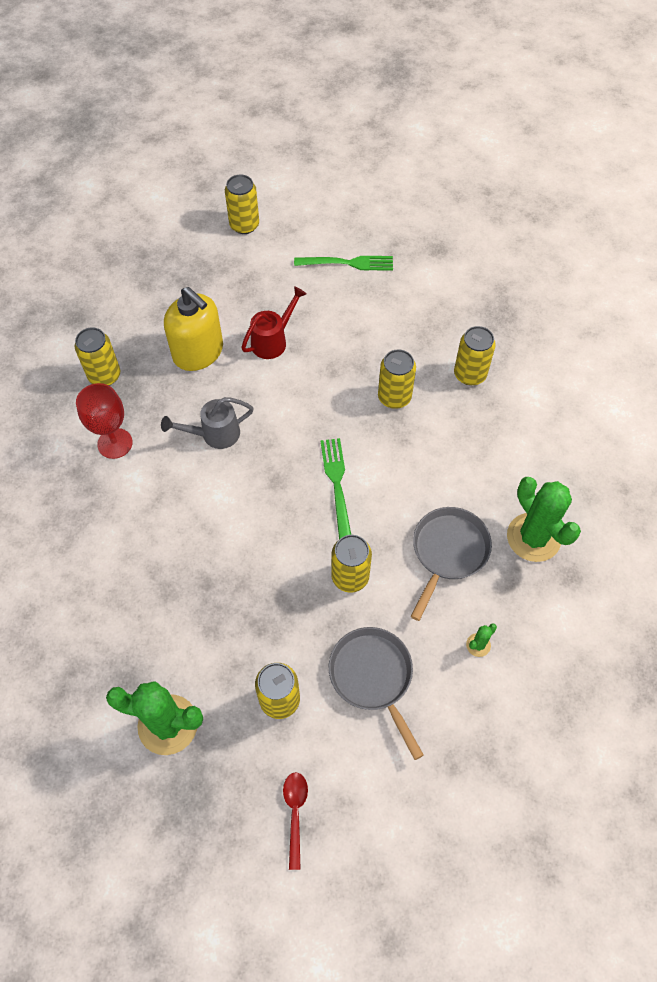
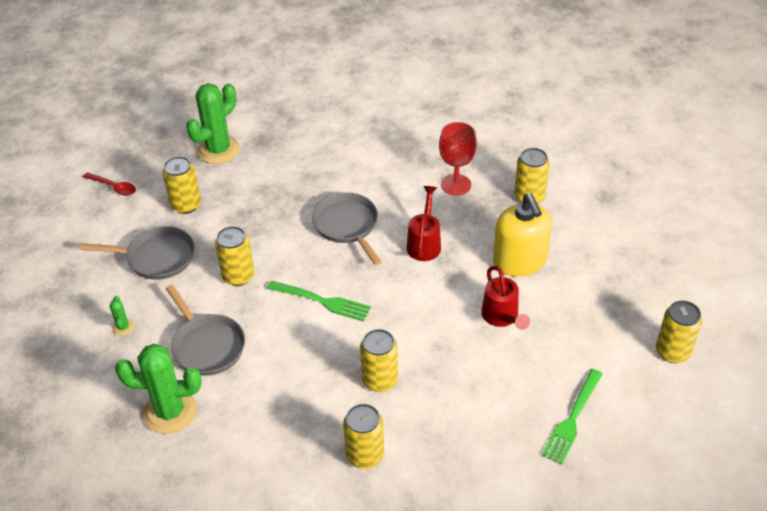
camera: 120 degrees right, 15 degrees down
grey watering can [161,397,254,449] -> red watering can [407,186,441,261]
yellow soap dispenser [164,287,223,371] -> yellow soap dispenser turned 90 degrees counterclockwise [493,193,552,277]
none -> grey pan [312,192,382,266]

